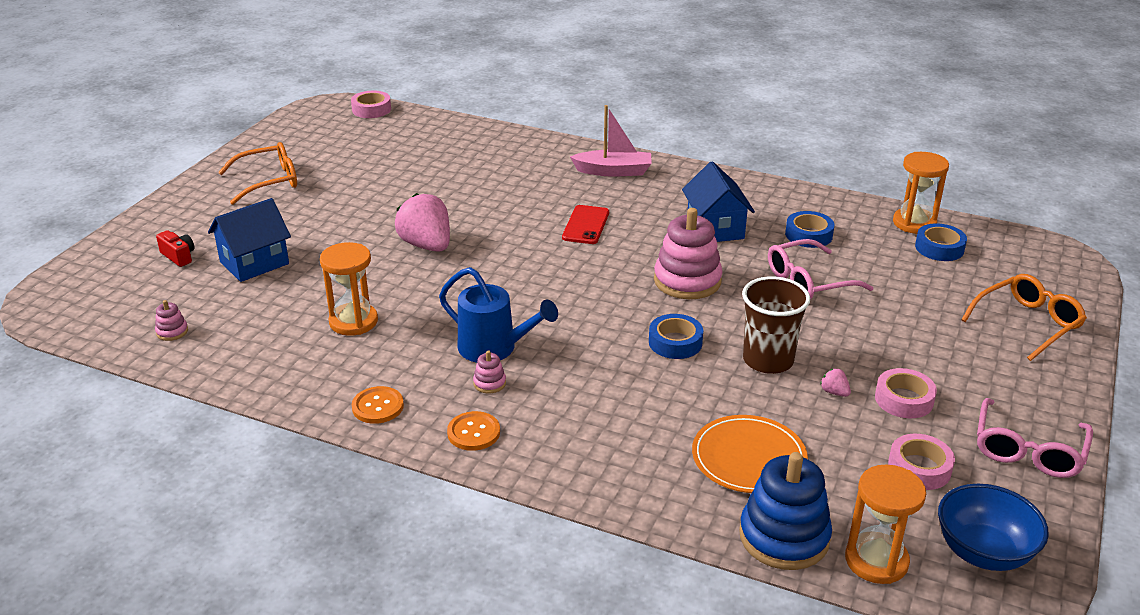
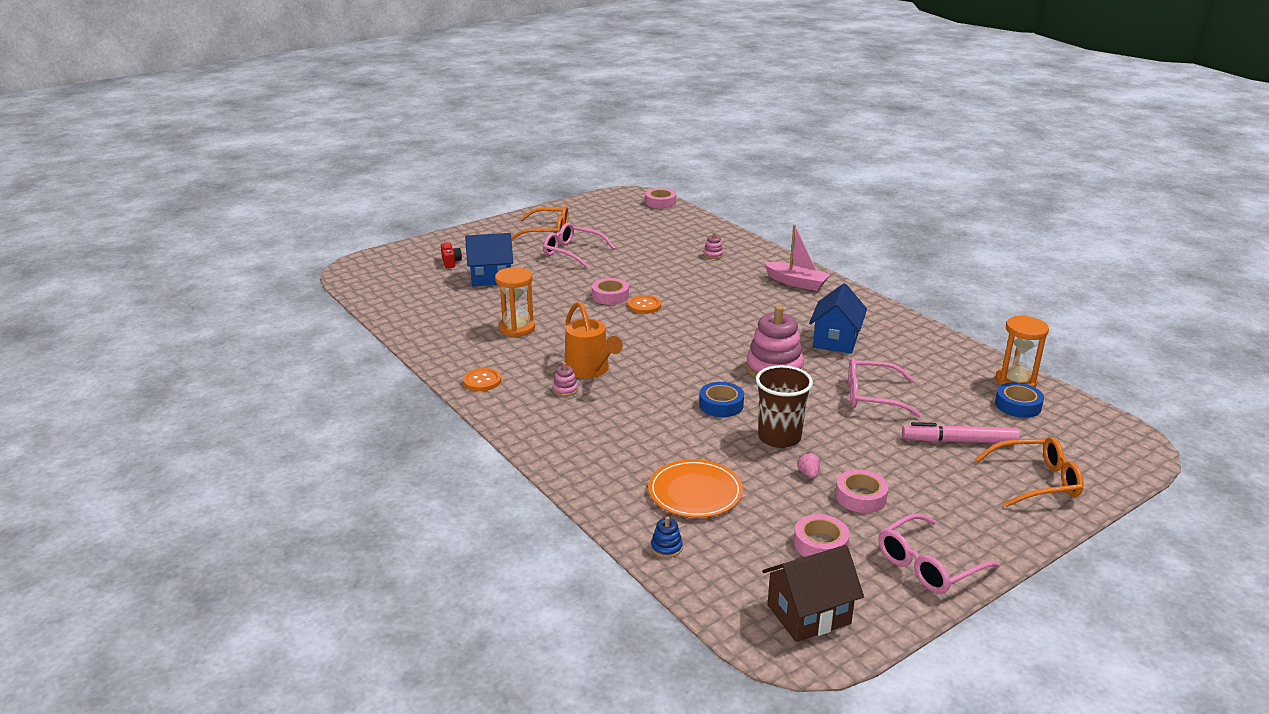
camera: 30 degrees right, 5 degrees down
pink stacking toy [155,300,188,341] -> pink stacking toy moved to [703,232,724,259]
pink strawberry [395,193,450,252] -> pink tape [592,278,629,305]
blue watering can [439,267,558,363] -> orange watering can [565,301,623,379]
orange button [447,411,500,451] -> orange button moved to [628,295,661,314]
red phone [562,205,609,244] -> none
blue stacking toy [739,452,832,570] -> blue stacking toy [651,516,683,558], size x0.43
blue tape [785,211,835,248] -> none
orange hourglass [845,464,926,584] -> none
blue bowl [938,484,1049,571] -> brown house [762,545,864,642]
none -> pink glasses [543,223,615,269]
none -> pink marker [902,422,1020,443]

